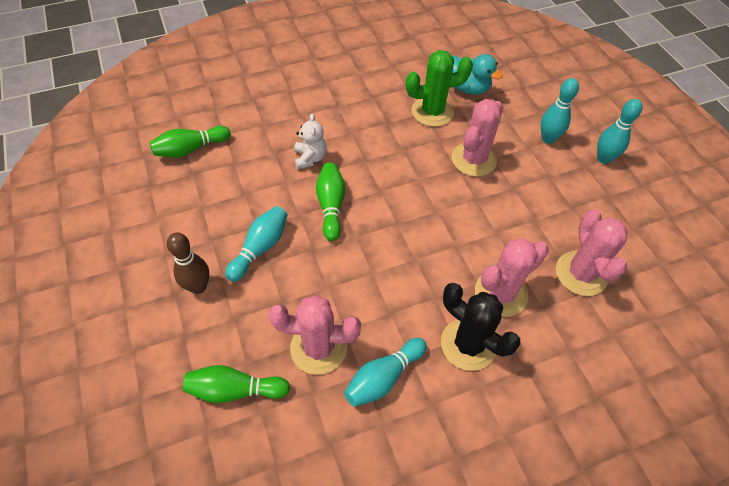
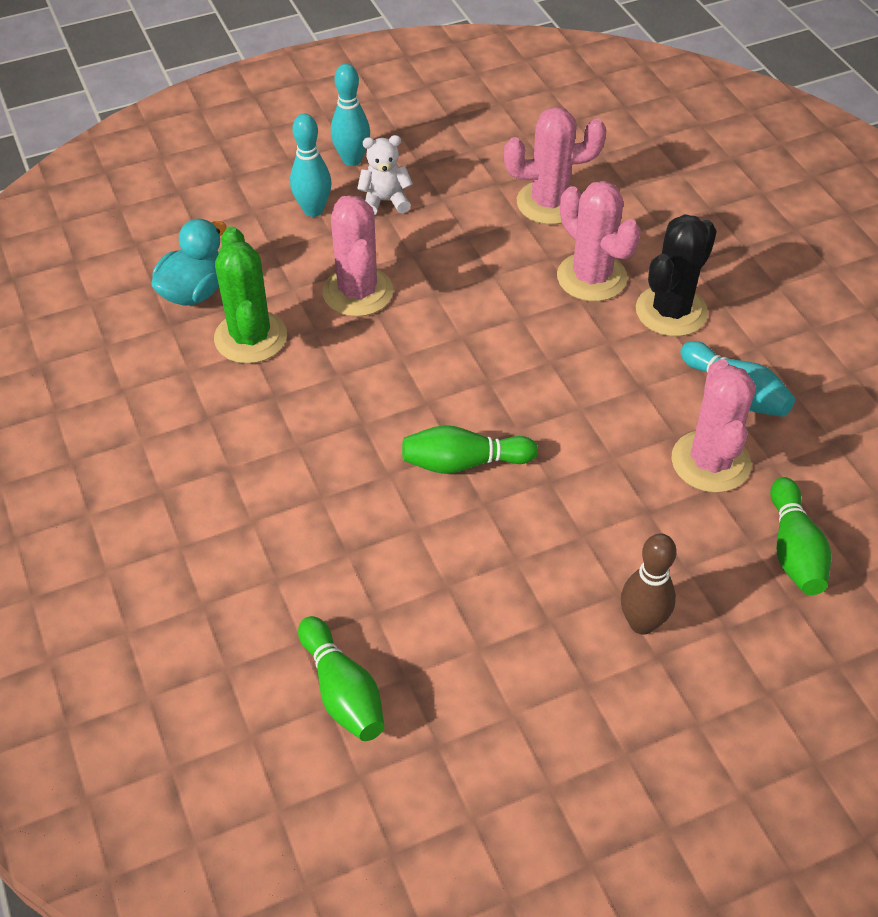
camera: 90 degrees left, 5 degrees down
turquoise bowling pin [225,206,288,282] -> none
white teddy bear [294,113,327,169] -> white teddy bear moved to [357,135,413,215]
pink cactus [452,99,503,177] -> pink cactus turned 45 degrees clockwise [323,195,394,317]

